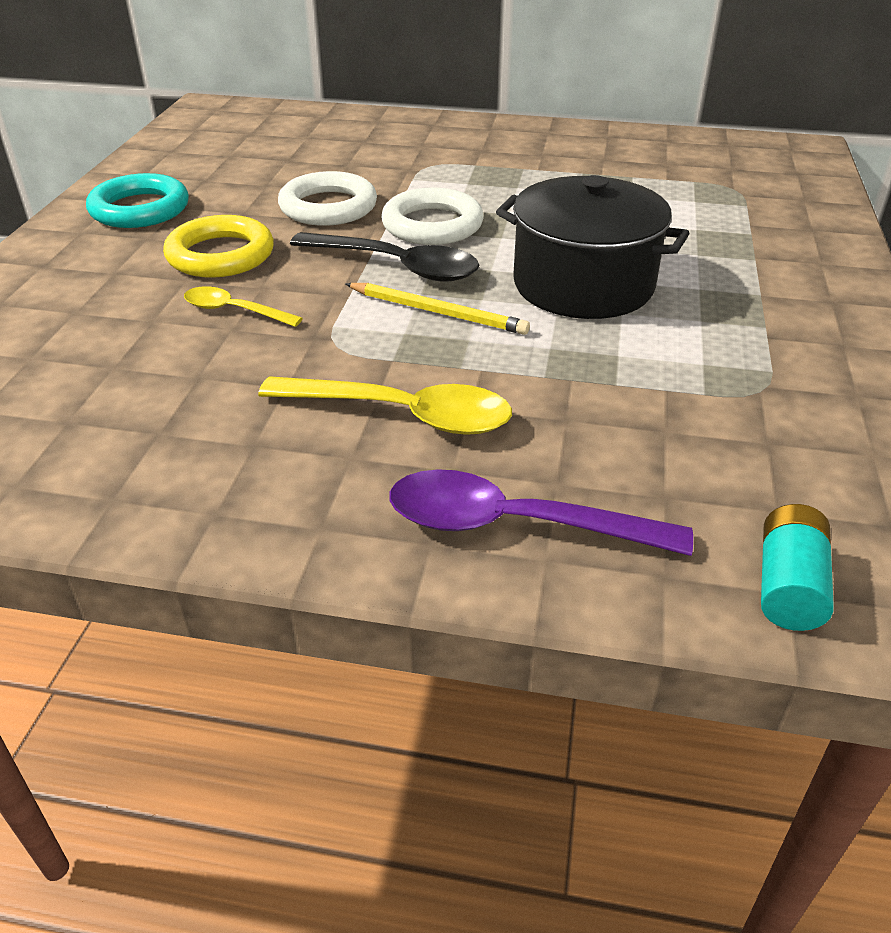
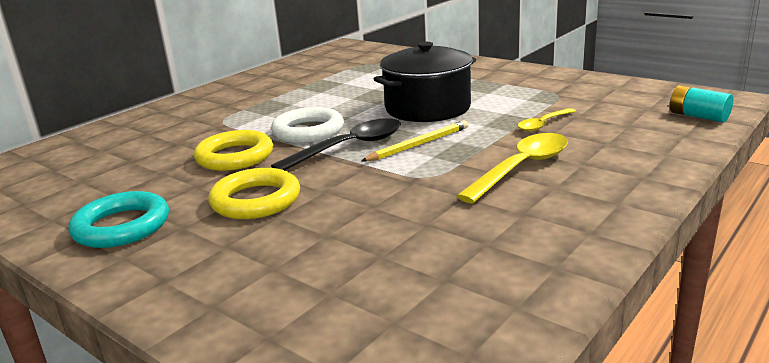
camera: 60 degrees left, 15 degrees down
yellow spoon [184,286,303,327] -> yellow spoon moved to [518,108,576,132]
white ring [278,171,377,226] -> yellow ring [194,130,273,171]
purple spoon [389,469,693,556] -> none

